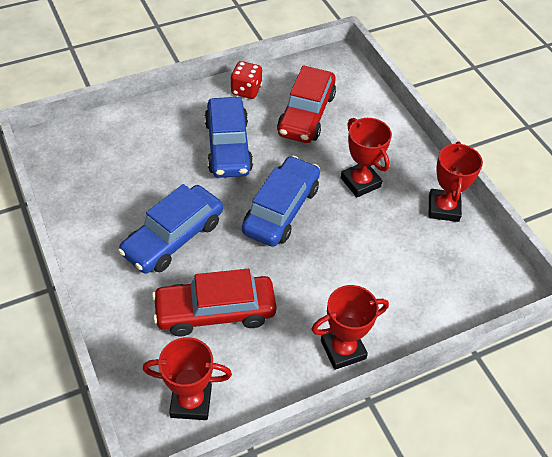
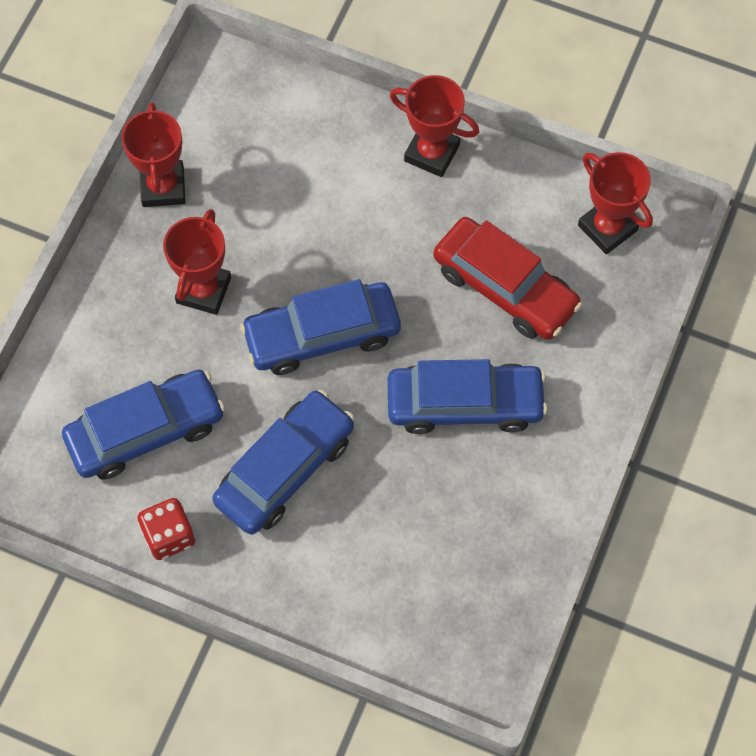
camera: 130 degrees left, 15 degrees up
red car [277,65,336,143] -> blue car [62,370,225,480]
red trophy [429,141,483,222] -> red trophy turned 60 degrees counterclockwise [121,102,186,207]

